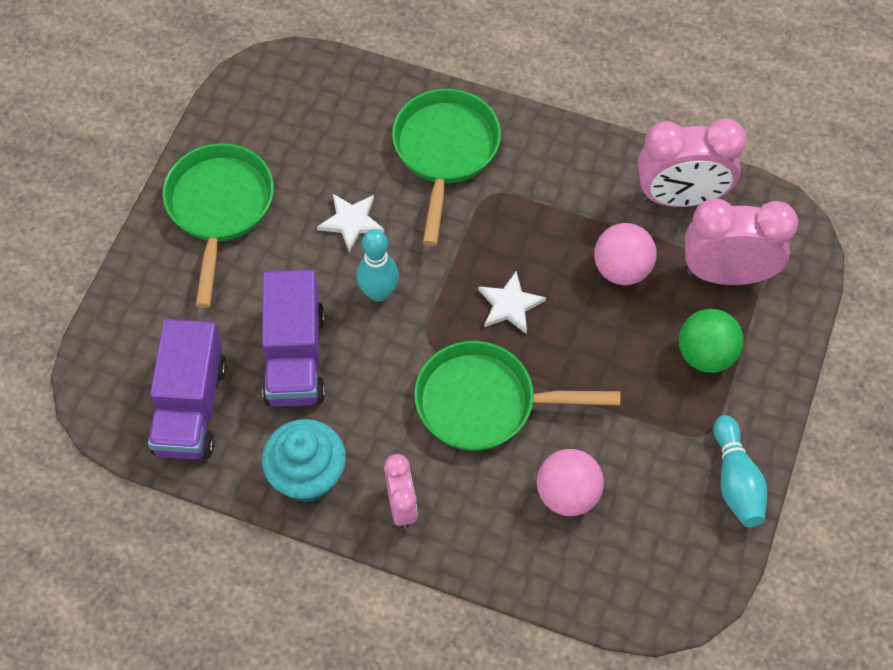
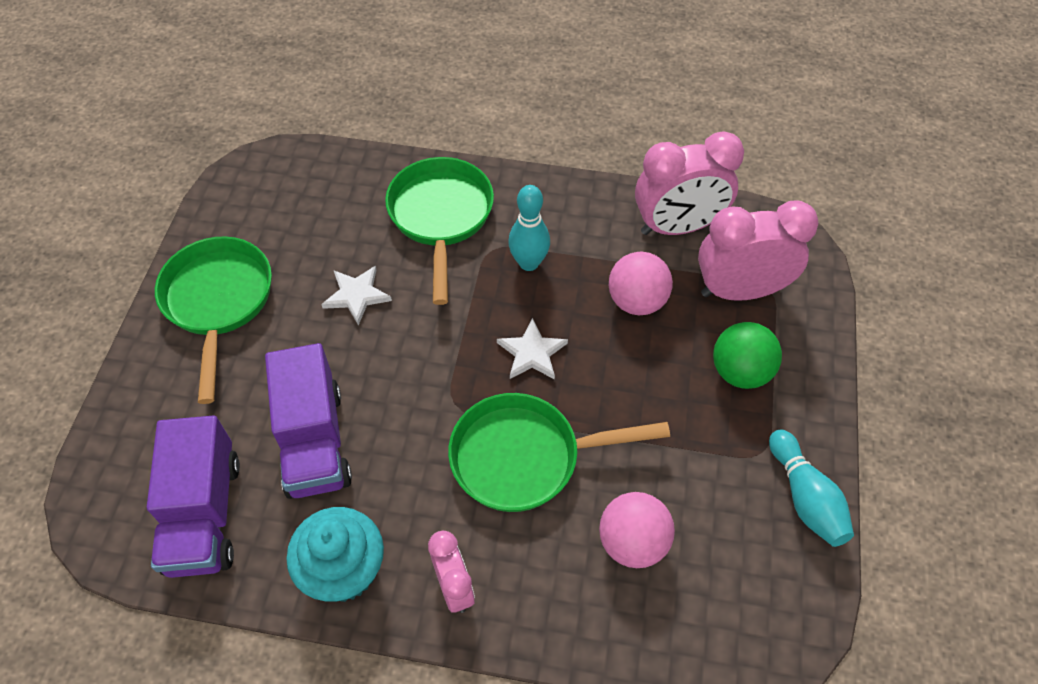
camera: 10 degrees left, 5 degrees down
turquoise bowling pin [356,229,399,302] -> turquoise bowling pin moved to [508,185,550,271]

